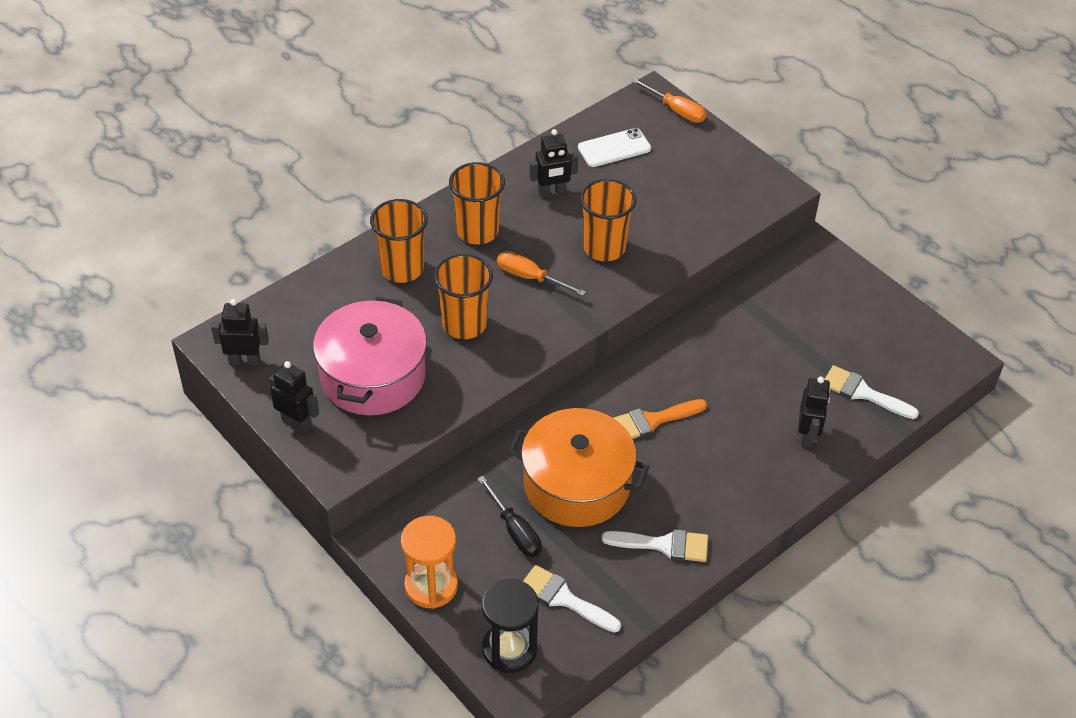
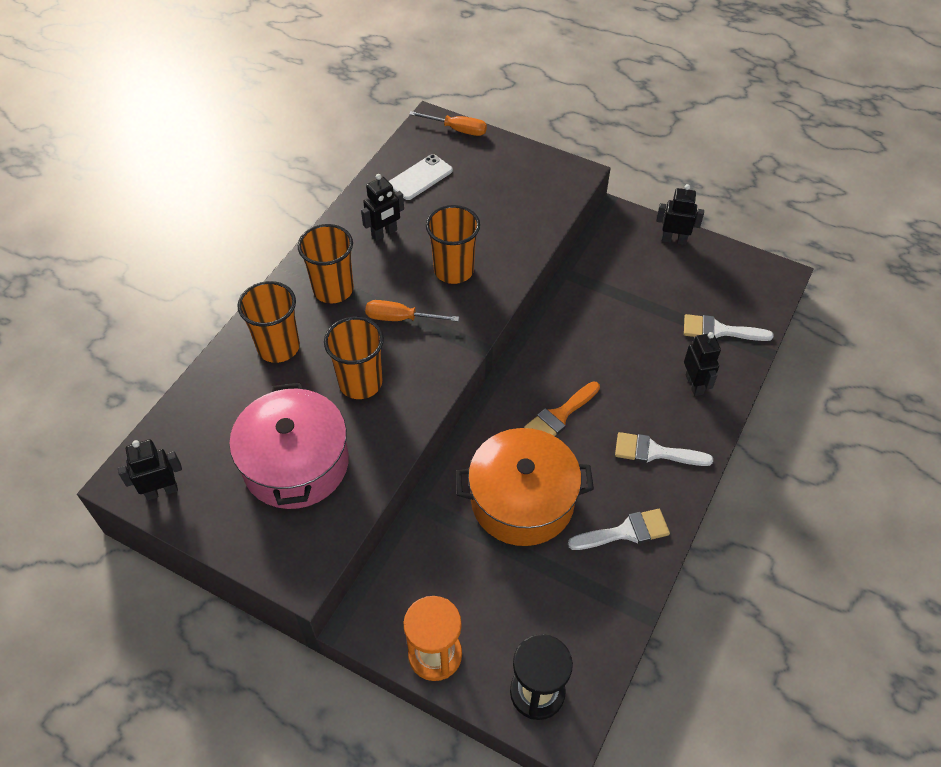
camera: 20 degrees left, 5 degrees up
black robot [269,361,319,433] -> black robot moved to [656,184,704,245]
black screwdriver [477,476,542,557] -> none
white brush [523,565,621,633] -> white brush moved to [615,432,713,466]

